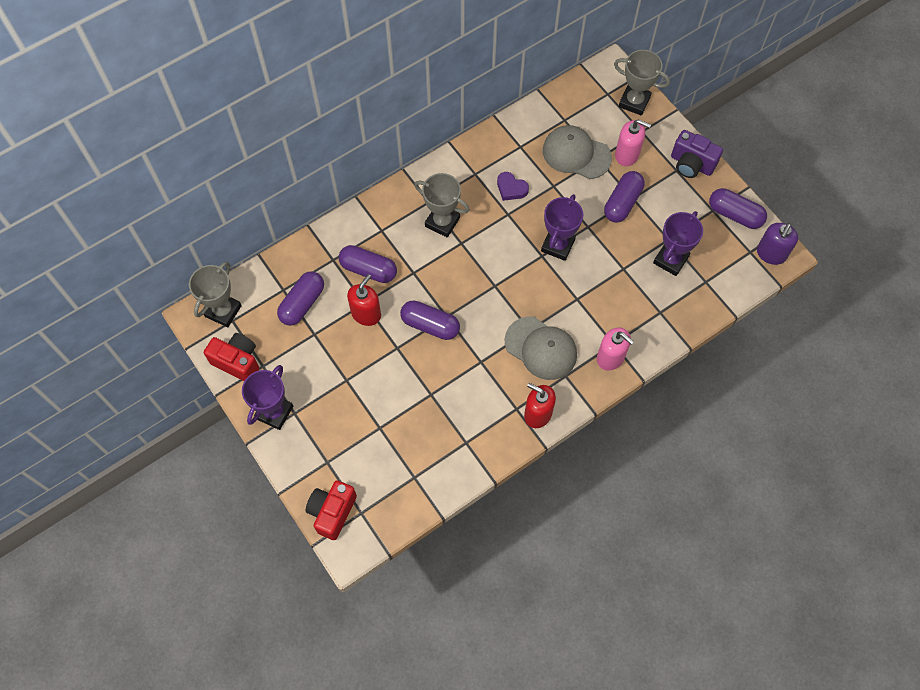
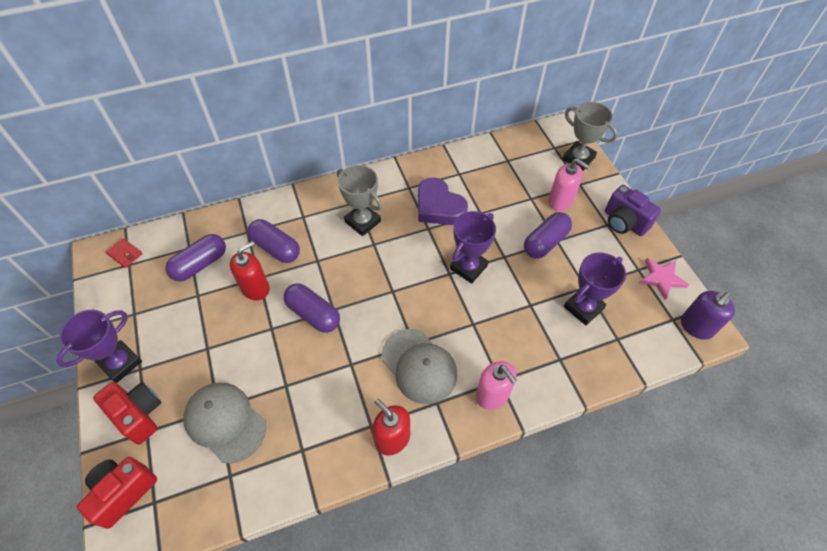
camera: 15 degrees right, 10 degrees down
grey trophy [189,262,242,327] -> red wallet [106,238,143,268]
red camera [204,333,259,381] -> red camera moved to [93,382,161,445]
purple heart [497,172,529,201] -> purple heart [418,177,468,225], size x1.73
grey cap [543,125,612,179] -> grey cap moved to [183,383,266,464]
purple capsule [709,188,767,229] -> pink star [639,258,689,300]

